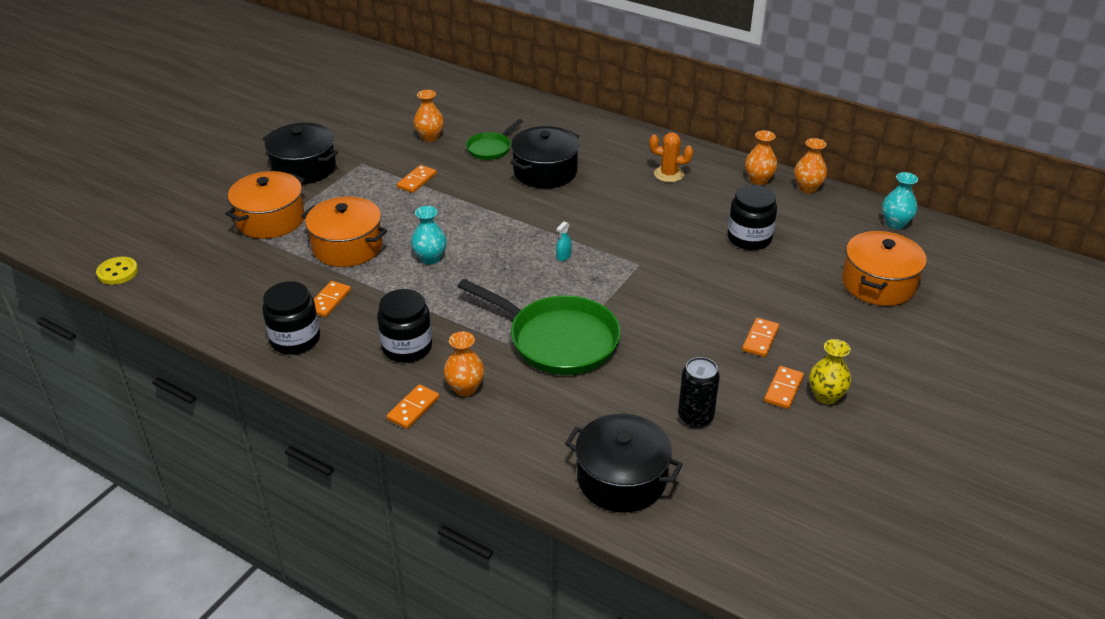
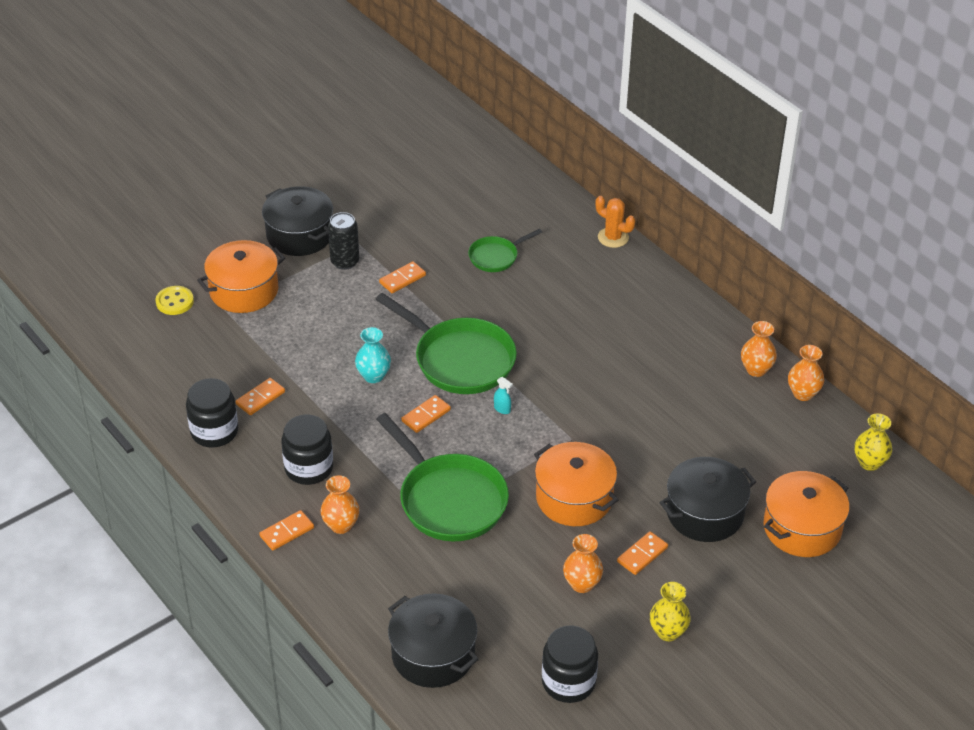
camera: 20 degrees right, 5 degrees up
yellow button [96,257,138,285] -> yellow button moved to [155,286,194,315]
orange pot [301,196,387,267] -> orange pot moved to [534,442,618,526]
orange vase [414,90,444,142] -> orange vase moved to [563,534,603,593]
black pot [510,126,579,188] -> black pot moved to [659,457,756,542]
turquoise spray bottle [556,221,572,261] -> turquoise spray bottle turned 105 degrees counterclockwise [494,377,513,414]
orange cactus [649,132,693,182] -> orange cactus moved to [596,196,635,248]
black can [678,357,720,428] -> black can moved to [328,212,359,270]
black jar [727,185,777,250] -> black jar moved to [542,626,598,703]
orange domino [764,366,804,409] -> orange domino moved to [401,395,451,433]
turquoise vase [882,172,918,229] -> yellow vase [854,413,892,471]
none -> green pan [375,293,517,394]

